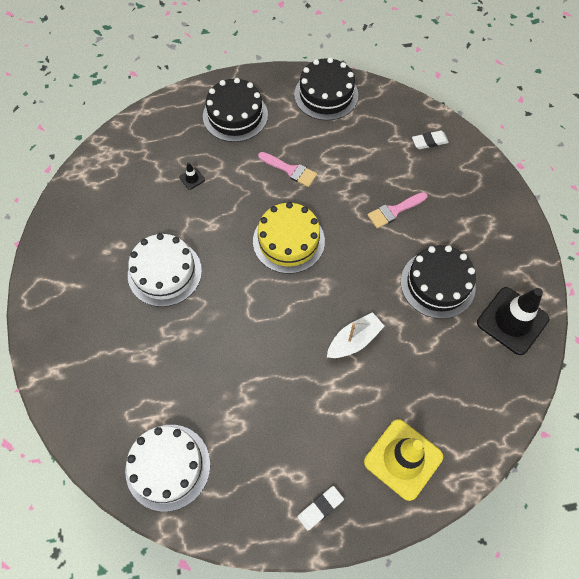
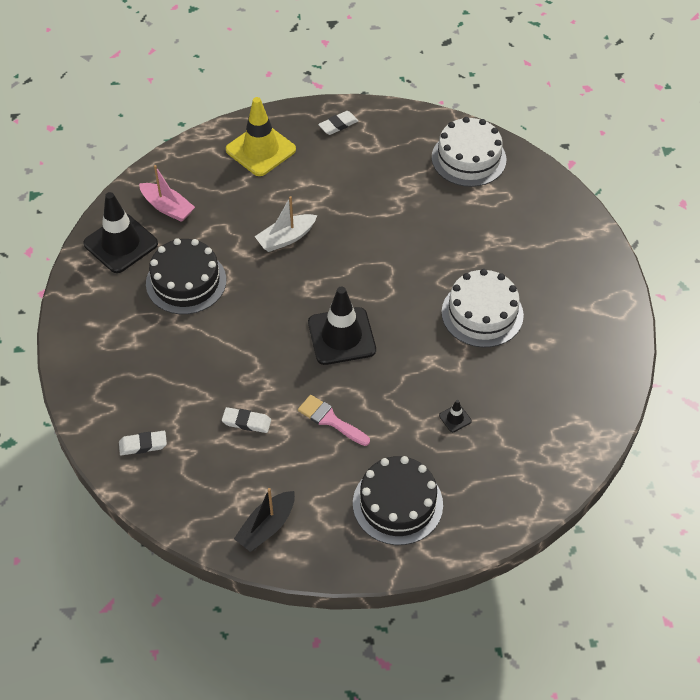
camera: 175 degrees left, 10 degrees down
yellow cake [253,202,325,274] -> black traffic cone [308,287,376,365]
black cake [294,57,358,121] -> black boat [234,488,295,552]
pink brush [368,192,427,228] -> none
none -> pink boat [139,165,195,222]
none -> white eraser [222,407,271,433]

